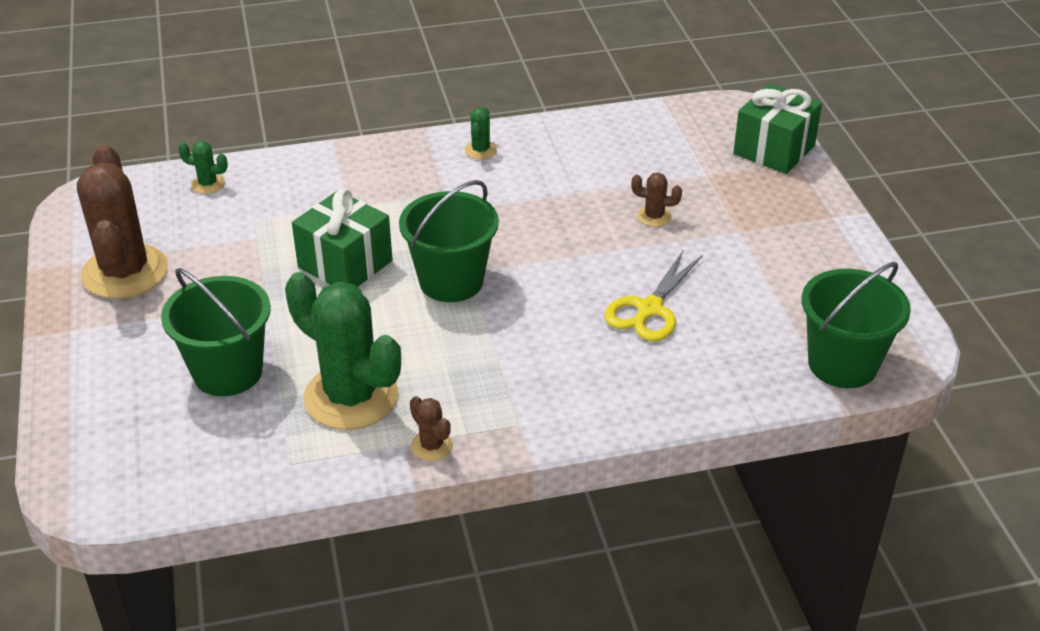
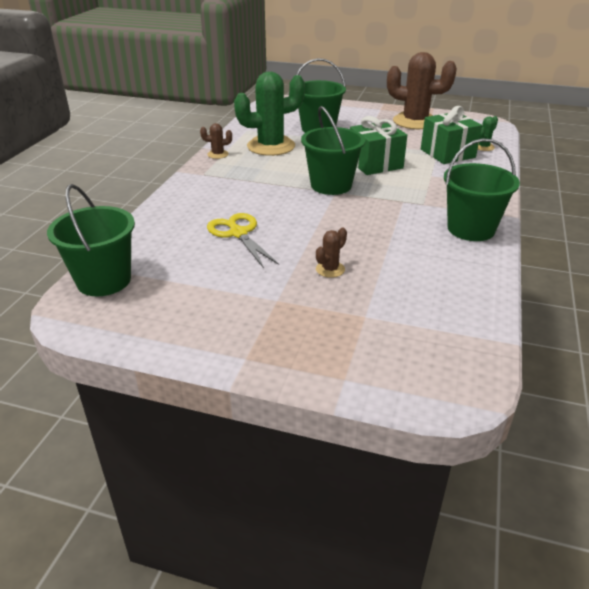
camera: 120 degrees right, 5 degrees down
green cactus [465,107,497,159] -> green bucket [444,138,520,241]
green gift [733,83,822,174] -> green gift moved to [421,106,482,164]

